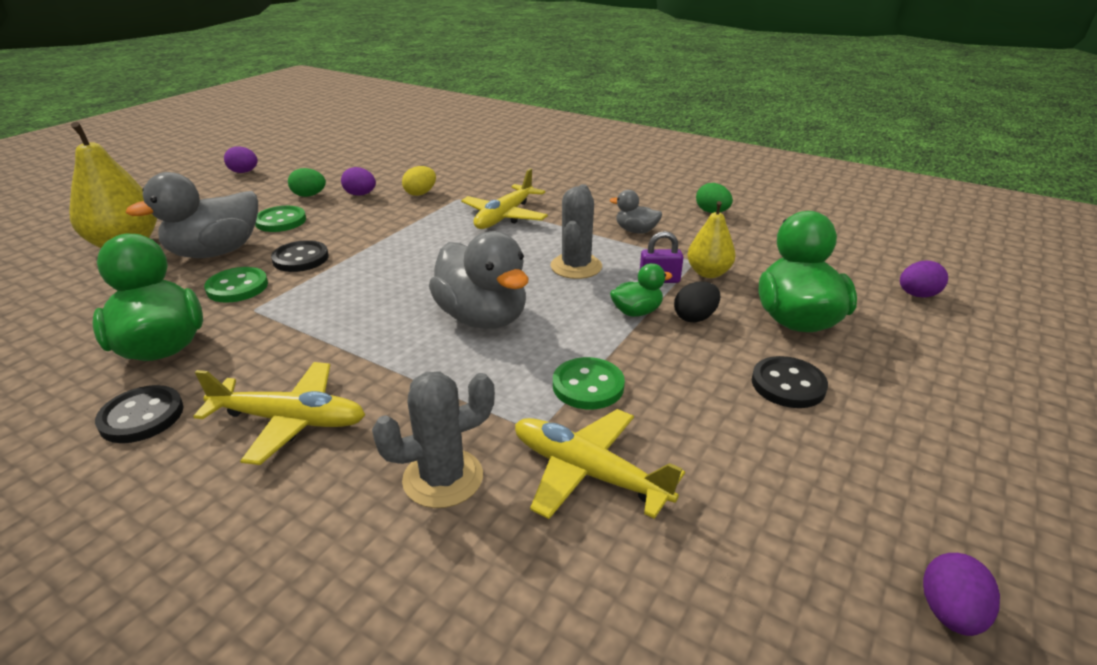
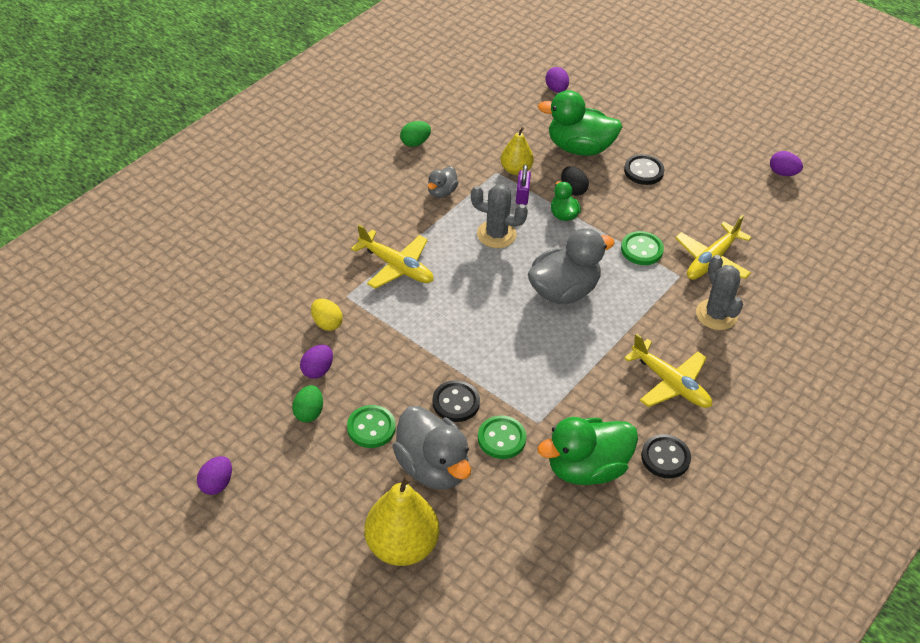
camera: 85 degrees left, 15 degrees up
yellow plane [193,362,365,465] -> yellow plane turned 120 degrees clockwise [624,333,712,408]

